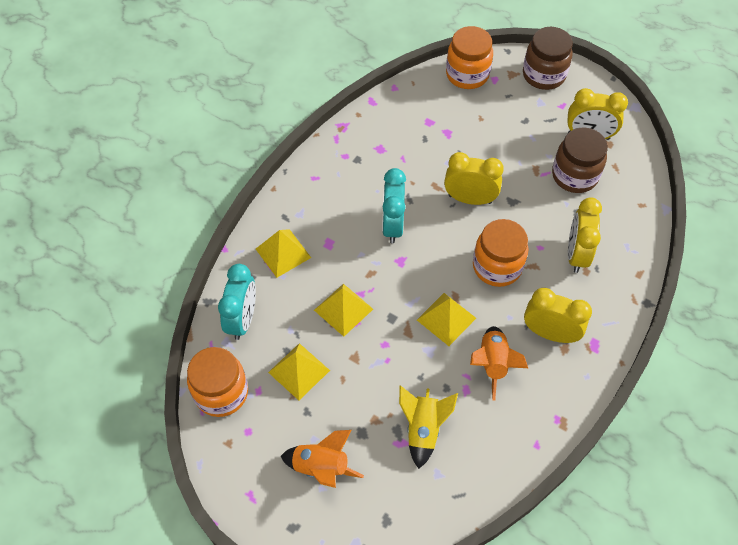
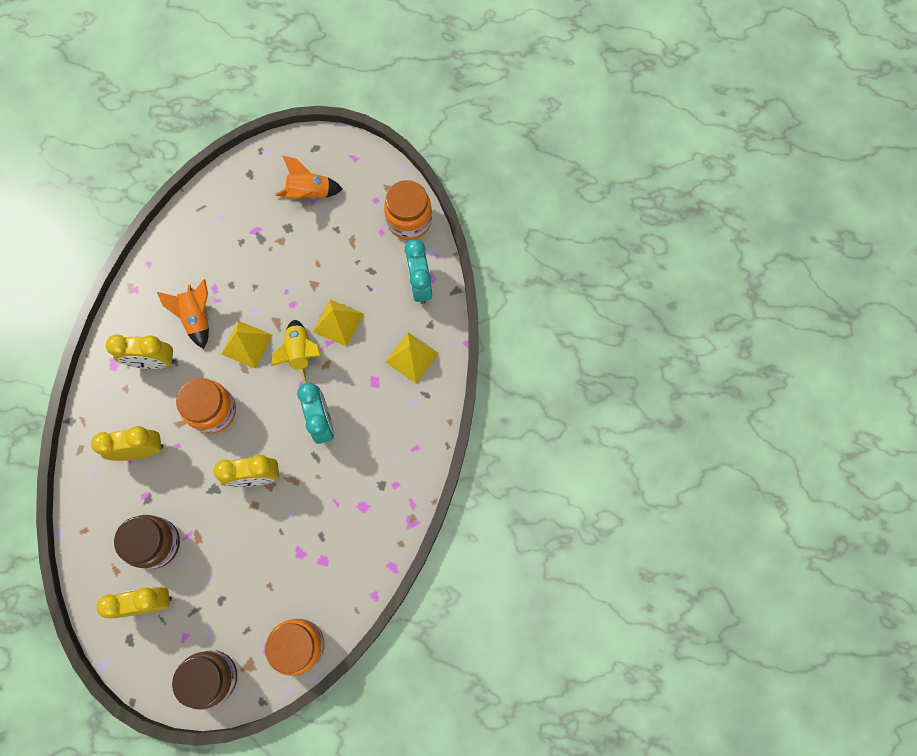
camera: 160 degrees right, 15 degrees up
yellow pyramid [268,343,330,400] -> none
yellow rocket [399,385,458,469] -> yellow rocket moved to [271,320,321,383]
yellow clock [568,197,602,273] -> yellow clock turned 90 degrees counterclockwise [91,426,163,461]

